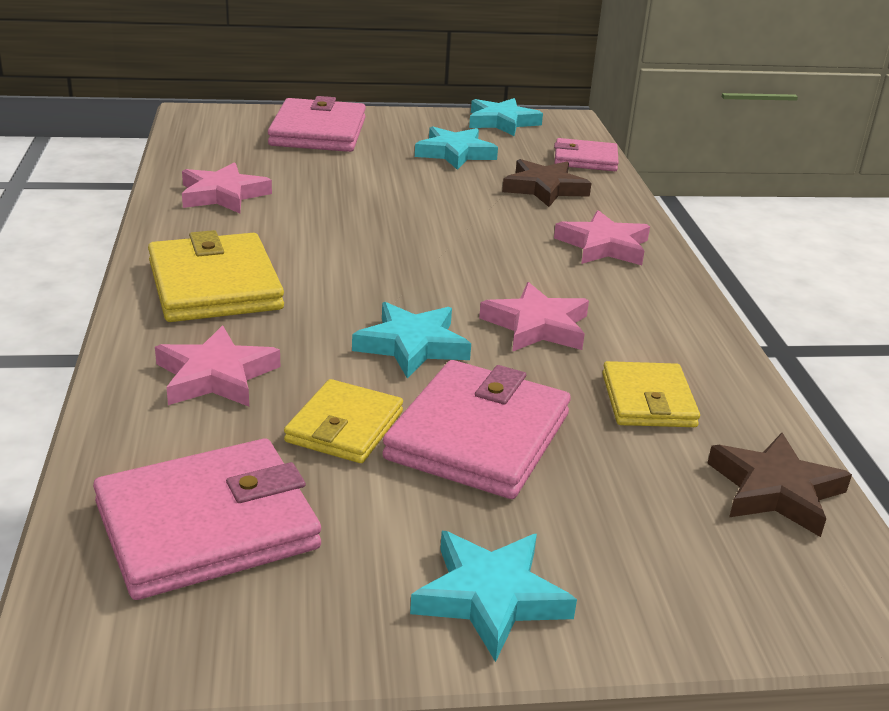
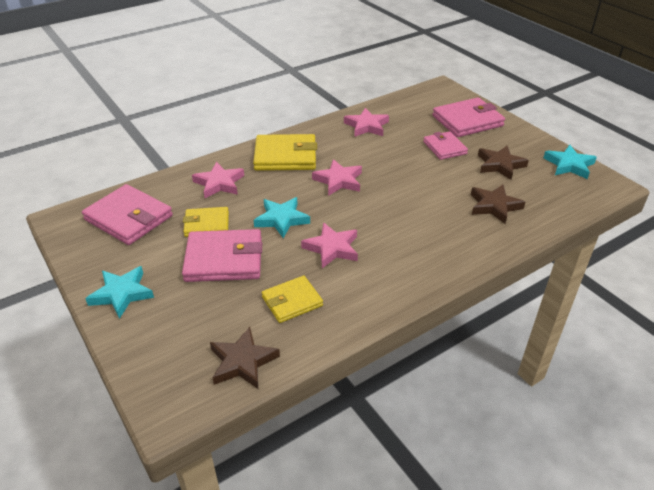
camera: 65 degrees right, 10 degrees up
yellow wallet [148,230,284,322] -> yellow wallet turned 45 degrees clockwise [253,134,317,171]
turquoise star [415,126,498,170] -> brown star [478,146,529,180]
pink wallet [554,138,619,171] -> pink wallet moved to [423,131,468,160]
pink star [554,210,650,265] -> pink star moved to [312,159,362,196]

